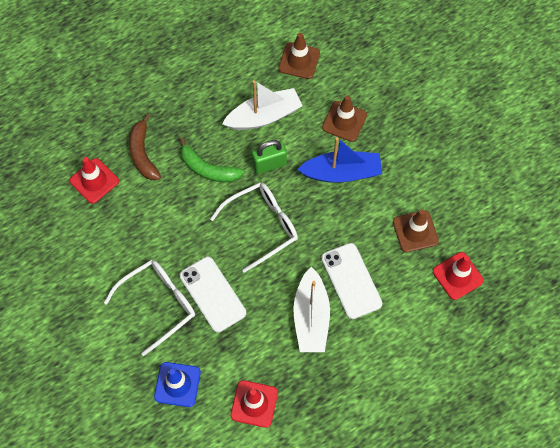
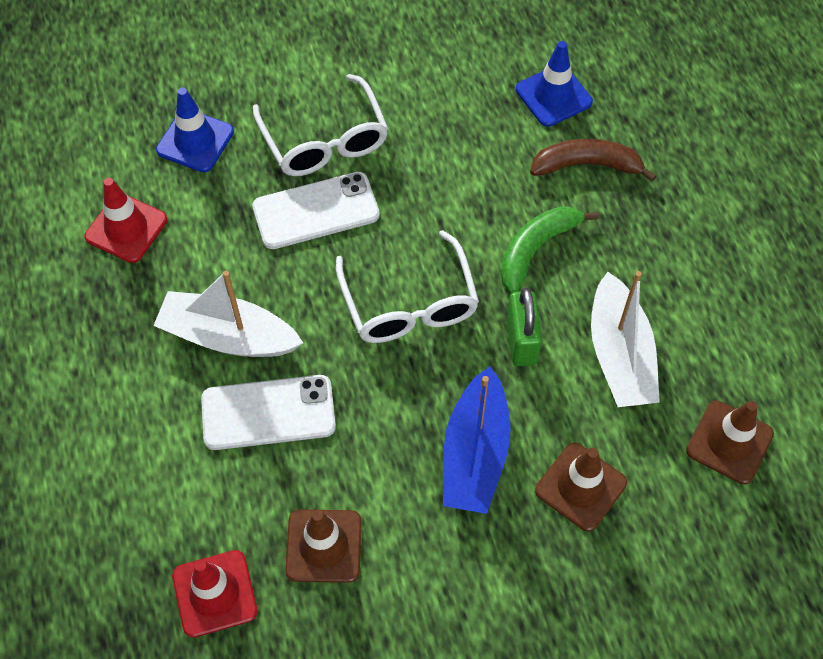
camera: 105 degrees right, 5 degrees down
red traffic cone [70,157,119,204] -> blue traffic cone [516,41,593,127]

